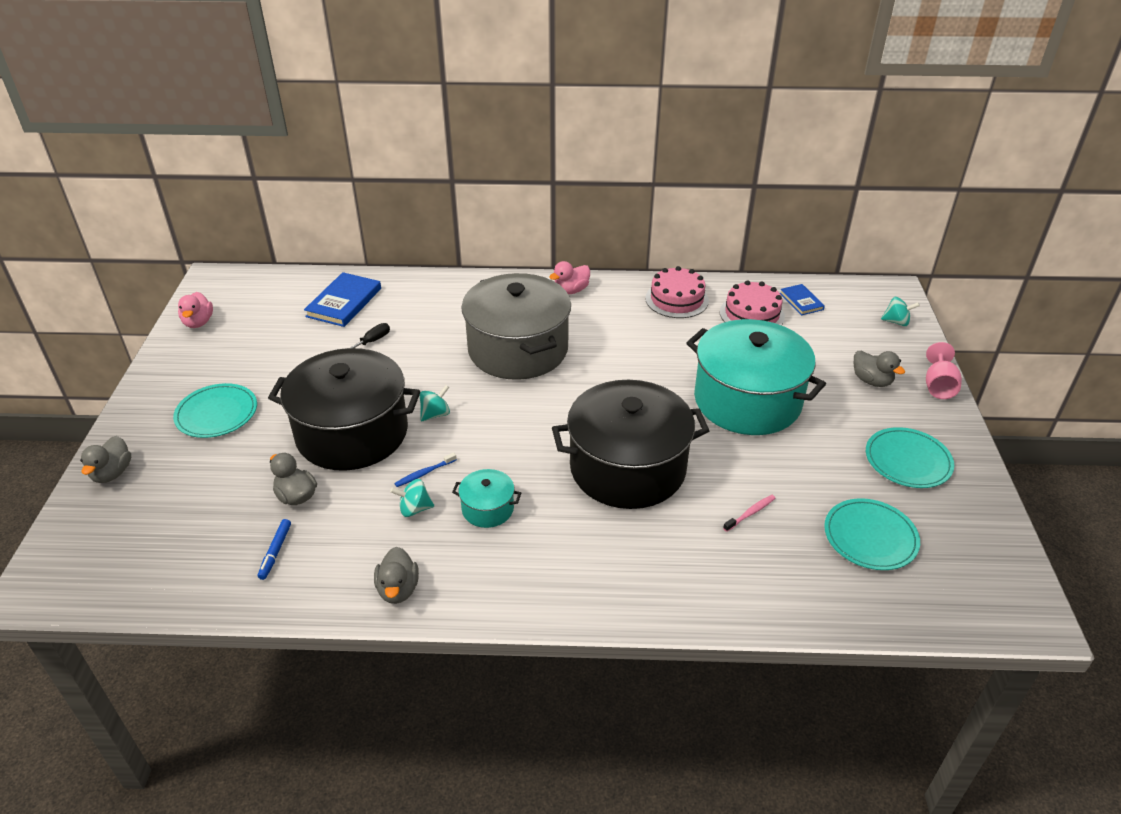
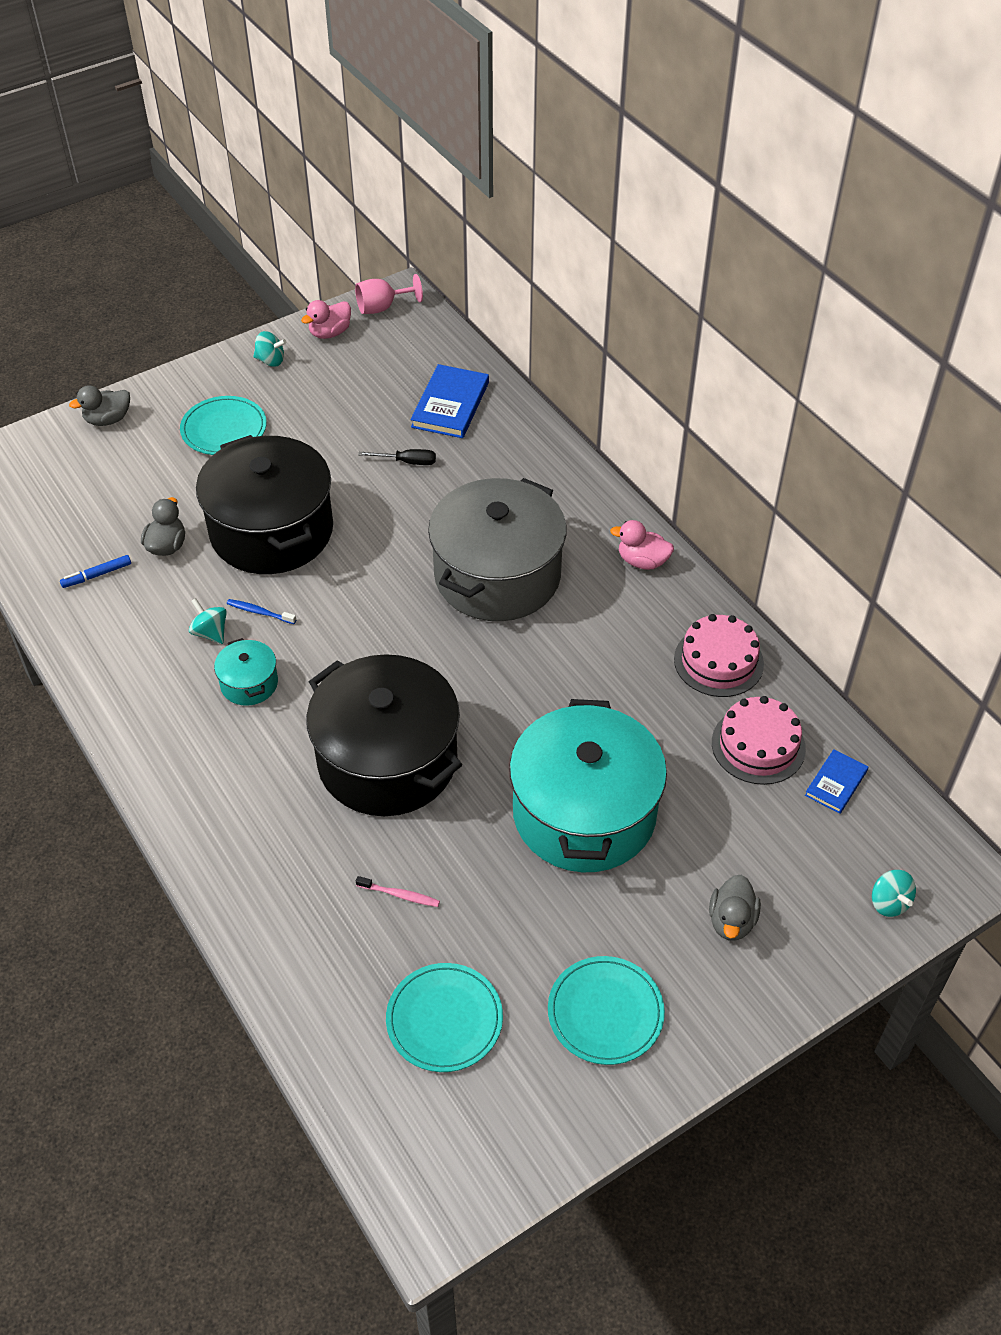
camera: 55 degrees right, 10 degrees up
blue book [304,272,381,327] -> blue book turned 60 degrees counterclockwise [410,364,489,438]
grey duck [374,547,419,604] -> none
turquoise spinning top [420,385,450,421] -> turquoise spinning top moved to [253,331,287,367]
pink goblet [926,342,962,399] -> pink goblet moved to [355,274,423,314]

